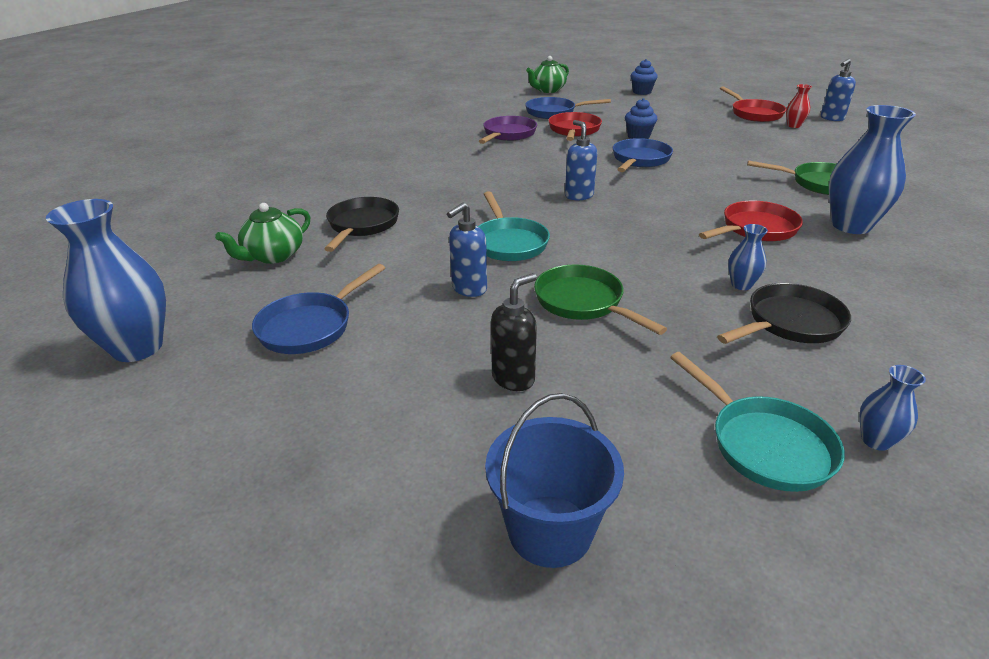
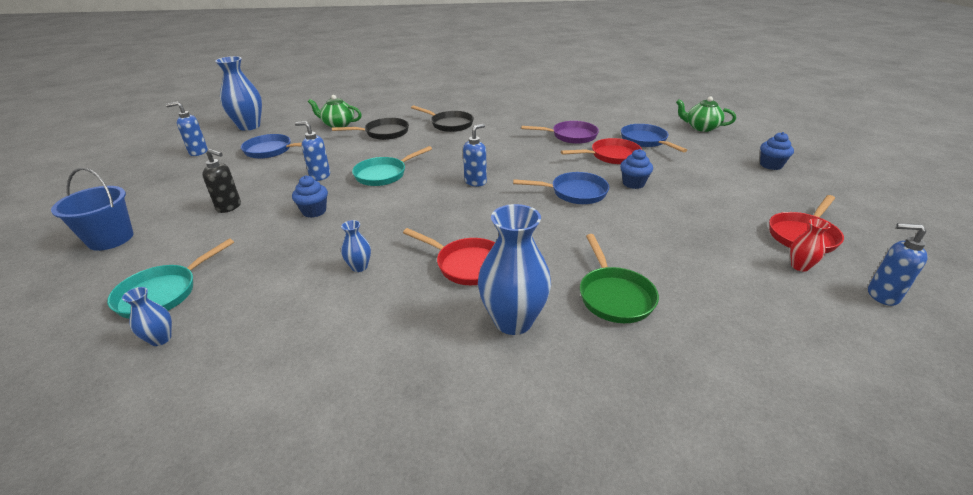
camera: 65 degrees right, 0 degrees up
green pan [534,265,667,335] -> blue cupcake [292,175,328,218]
black pan [717,283,851,344] -> black pan moved to [411,105,474,132]
none -> blue soap dispenser [166,102,208,156]

